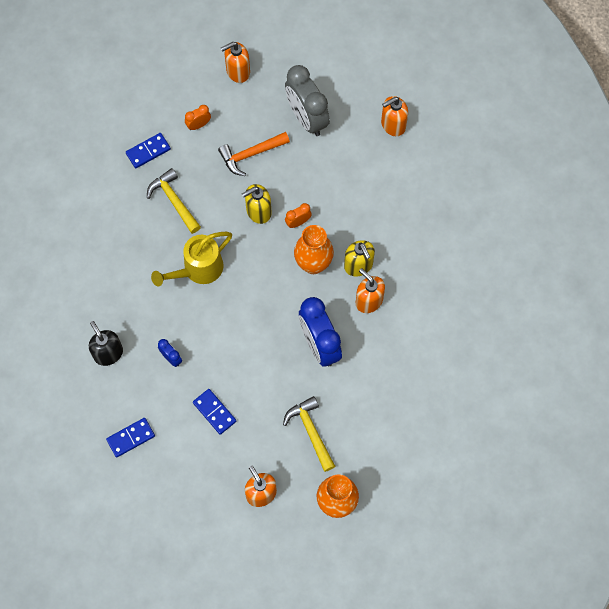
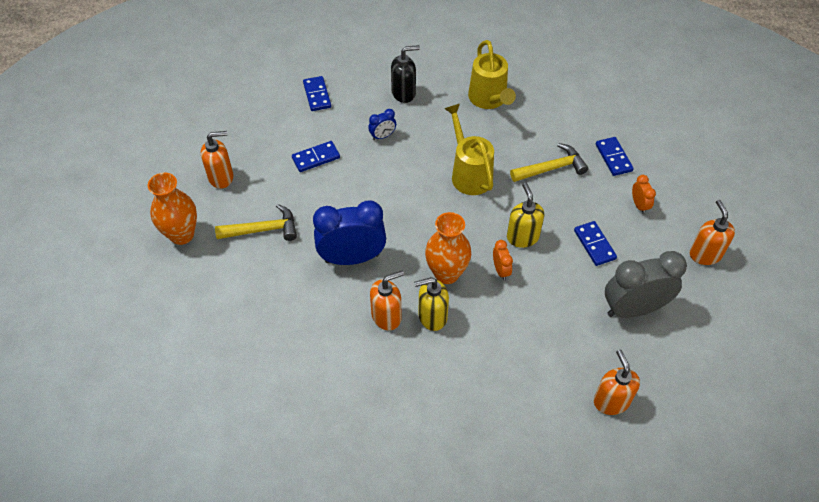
camera: 105 degrees right, 15 degrees down
orange hammer [218,132,290,176] -> blue domino [574,221,617,266]
none -> yellow watering can [468,40,516,109]

